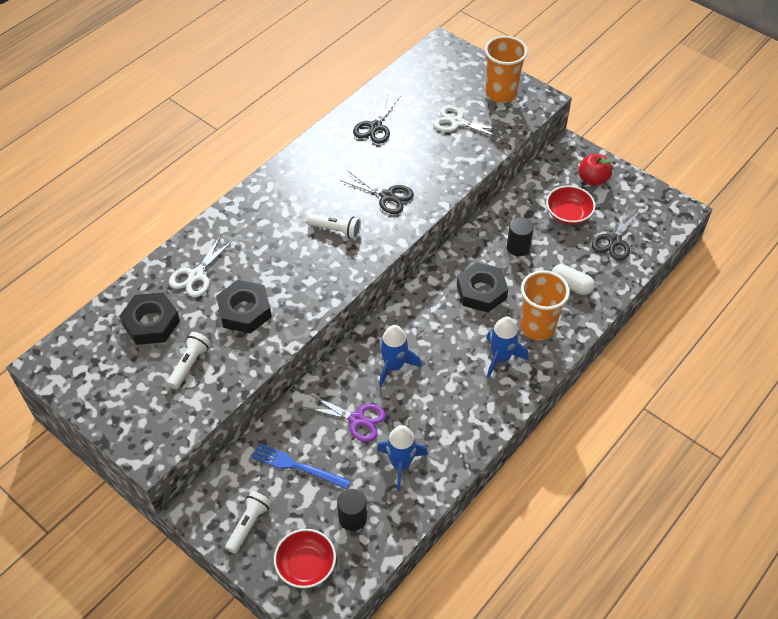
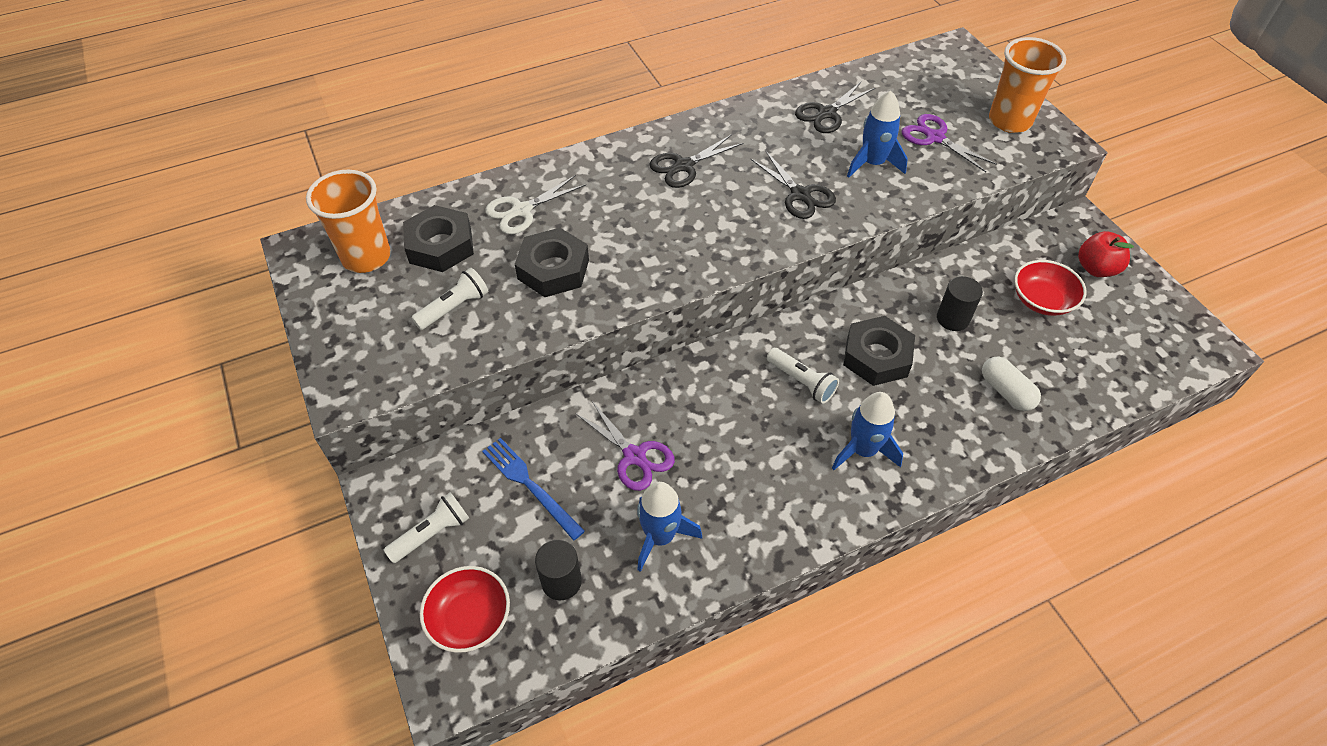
camera: 25 degrees right, 0 degrees up
white flashlight [307,214,361,239] -> white flashlight moved to [767,348,839,404]
blue rocket [379,325,422,387] -> blue rocket moved to [847,91,908,178]
white scissors [433,106,505,139] -> purple scissors [901,114,997,172]
orange cup [520,270,570,340] -> orange cup moved to [306,170,391,273]
black scissors [592,206,640,261] -> black scissors moved to [649,134,744,188]

